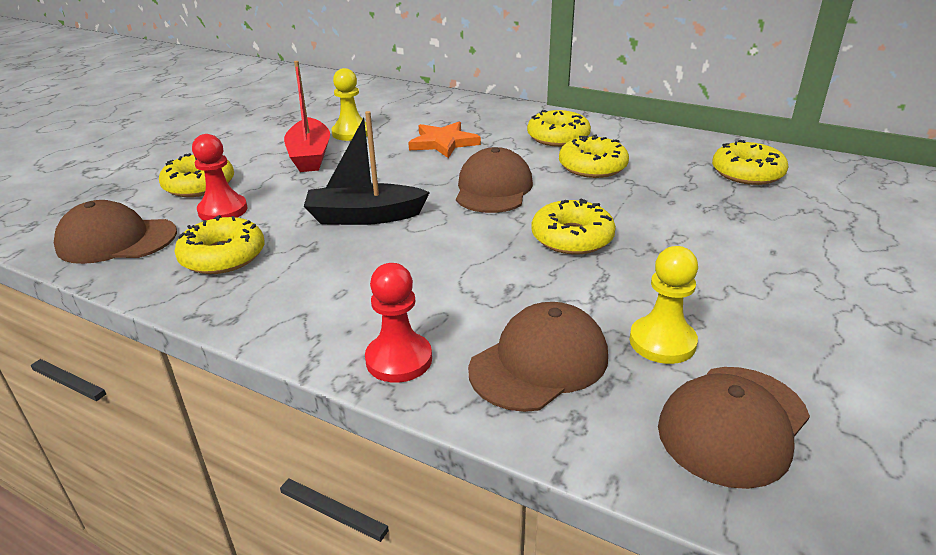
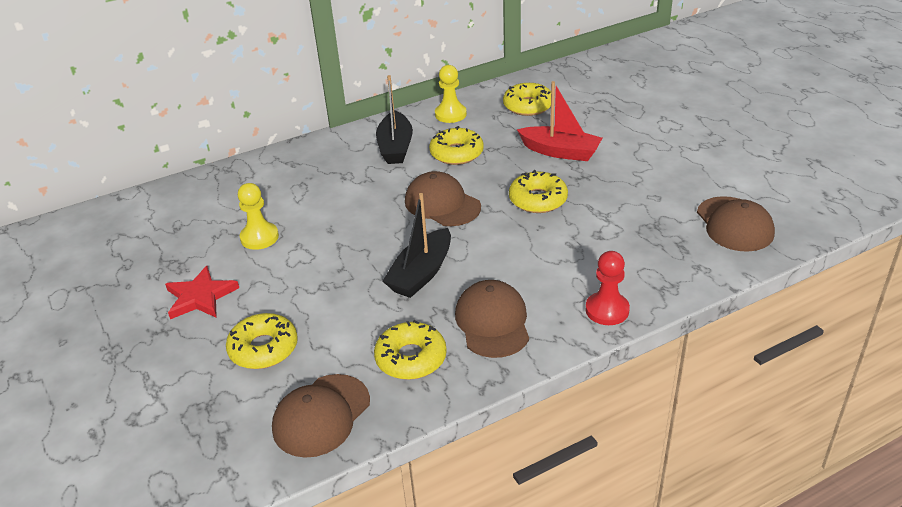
camera: 55 degrees left, 5 degrees up
red pawn [192,134,248,220] -> none
red boat [284,61,330,172] -> red boat moved to [517,81,602,161]
orange star [408,122,481,158] -> none
brown cap [468,302,608,412] -> brown cap moved to [455,280,529,358]
yellow donut [527,110,591,147] -> black boat [376,75,413,164]
yellow pawn [629,246,698,364] -> yellow pawn moved to [435,65,467,123]
none -> red star [165,266,239,319]

